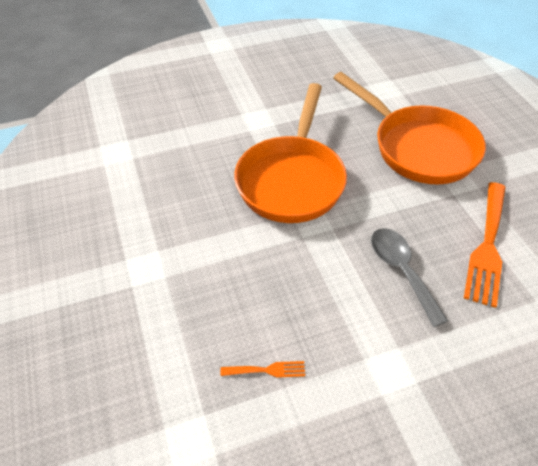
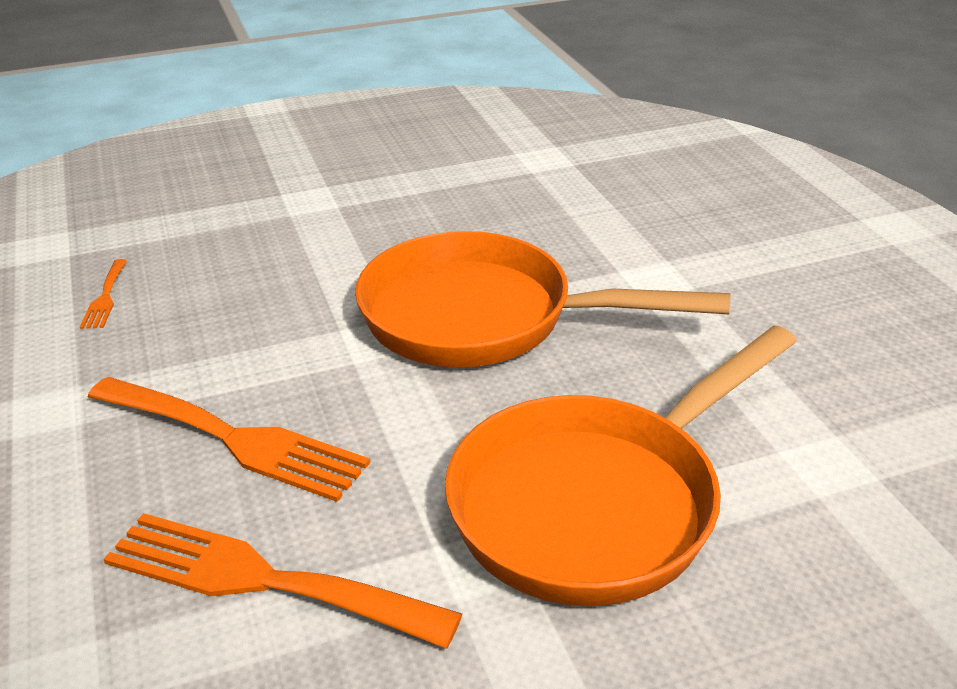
camera: 90 degrees right, 15 degrees down
grey spoon [371,228,448,327] -> orange fork [88,377,370,502]

